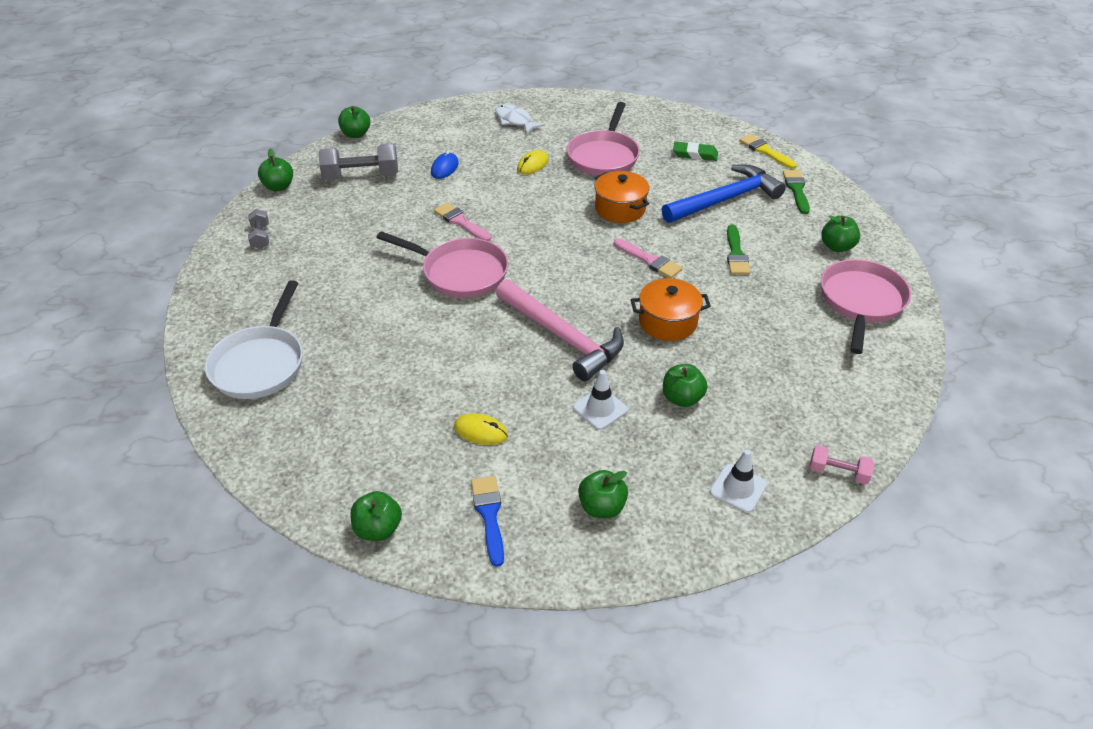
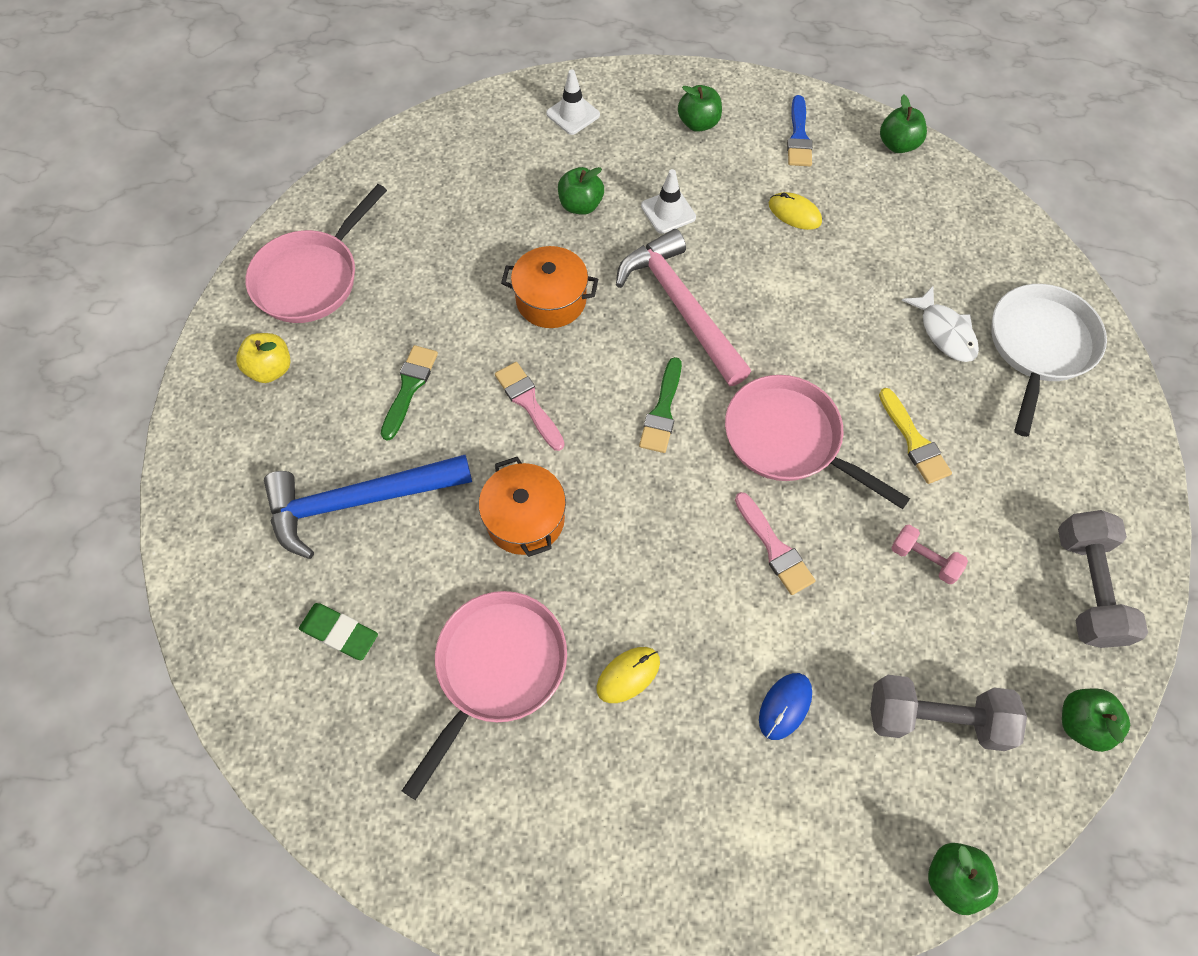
camera: 165 degrees left, 20 degrees up
grey dumbbell [248,209,269,249] -> grey dumbbell [1058,510,1148,648], size x1.83
white fish [495,104,545,134] -> white fish moved to [902,286,979,362]
yellow brush [739,134,797,169] -> yellow brush moved to [879,388,952,484]
green brush [783,170,810,214] -> green brush moved to [639,357,682,453]
pink dumbbell [810,445,874,484] -> pink dumbbell moved to [891,525,968,584]
green apple [821,215,860,252] -> yellow apple [236,333,291,383]

